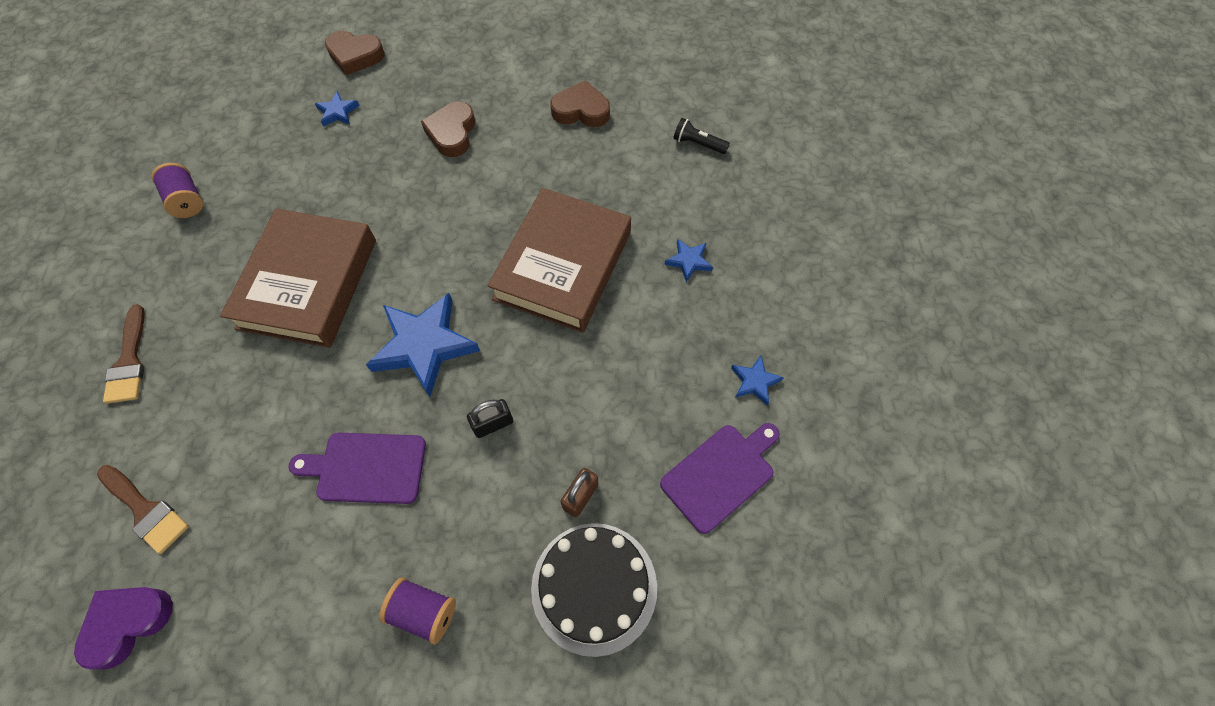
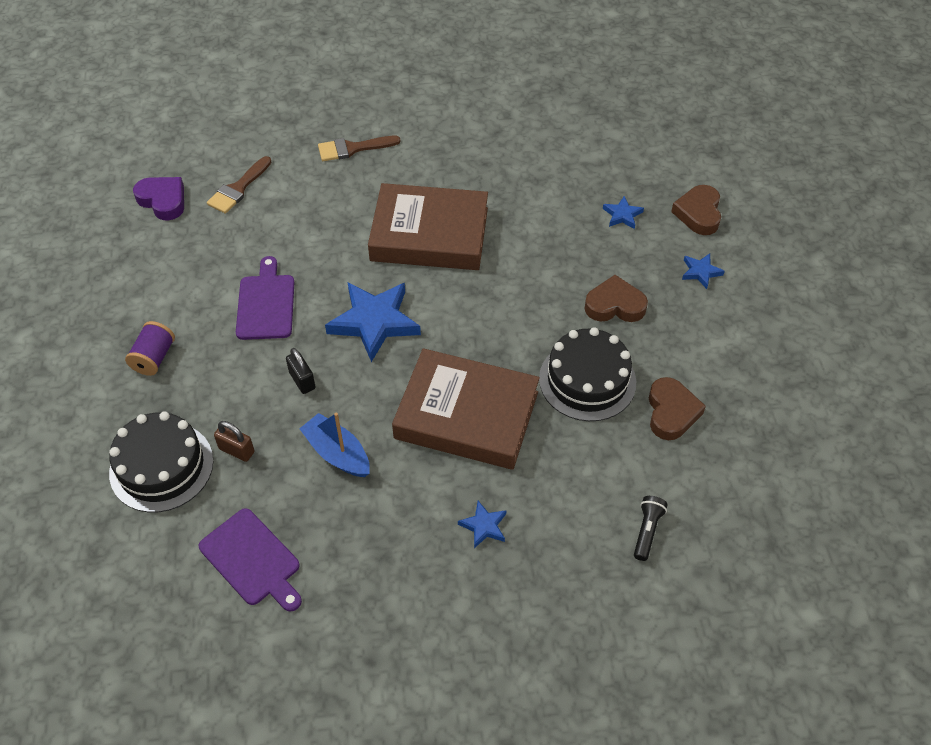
camera: 85 degrees right, 10 degrees down
purple spool [152,163,203,218] -> none
blue star [731,356,784,405] -> blue star moved to [682,254,725,289]
none -> blue boat [299,412,370,477]
none -> black cake [539,327,636,421]

